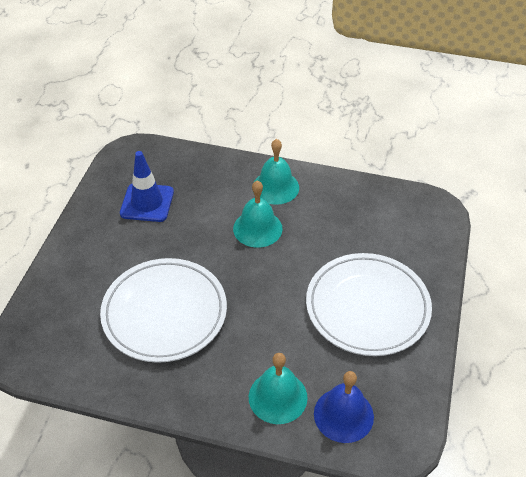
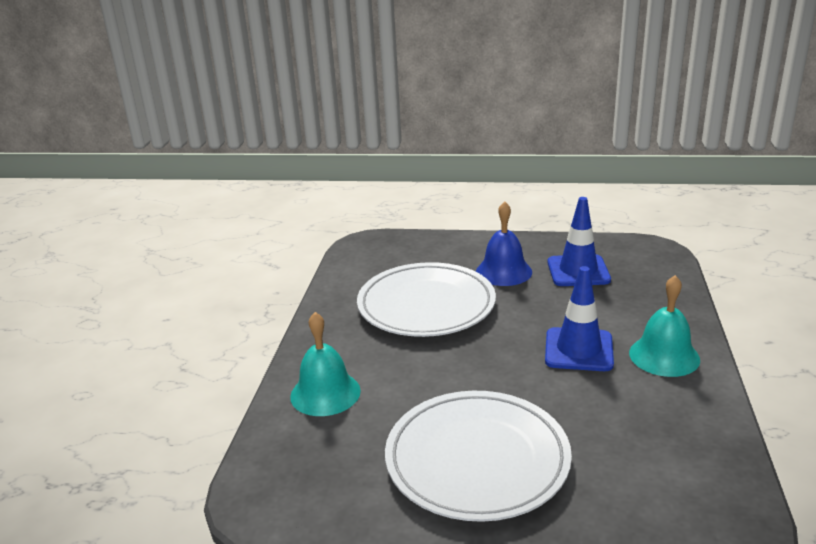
camera: 85 degrees right, 20 degrees down
turquoise bell [233,180,283,248] -> blue traffic cone [545,266,614,371]
blue bell [314,371,374,443] -> blue bell moved to [476,201,532,286]

